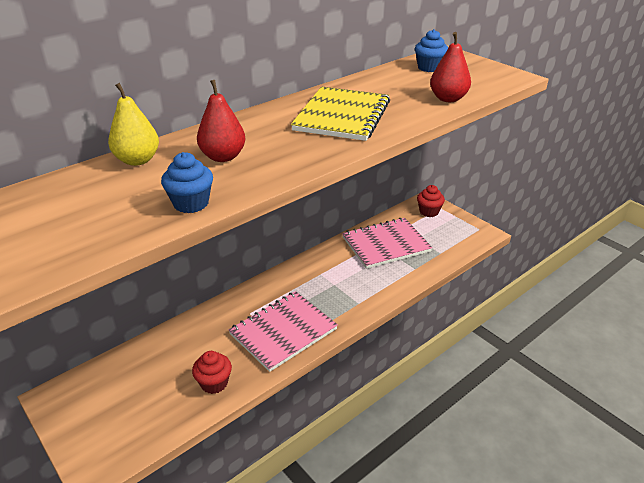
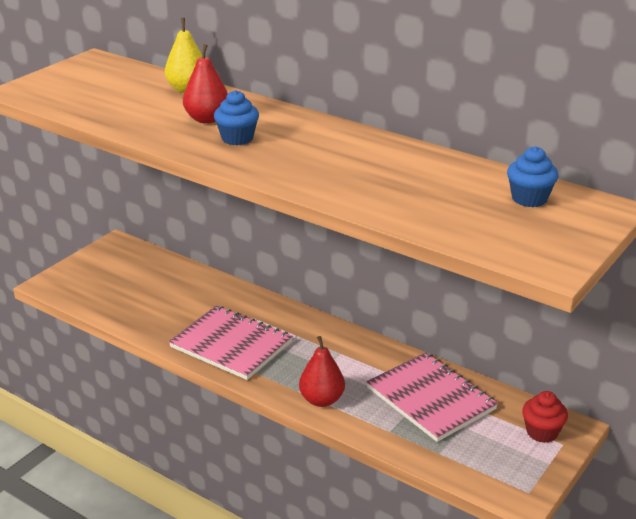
camera: 75 degrees right, 5 degrees down
blue cupcake [161,152,213,213] -> blue cupcake moved to [214,90,259,145]
red cupcake [192,351,232,394] -> none
yellow notebook [291,86,390,141] -> none
red pear [430,32,471,102] -> red pear moved to [299,336,345,407]

